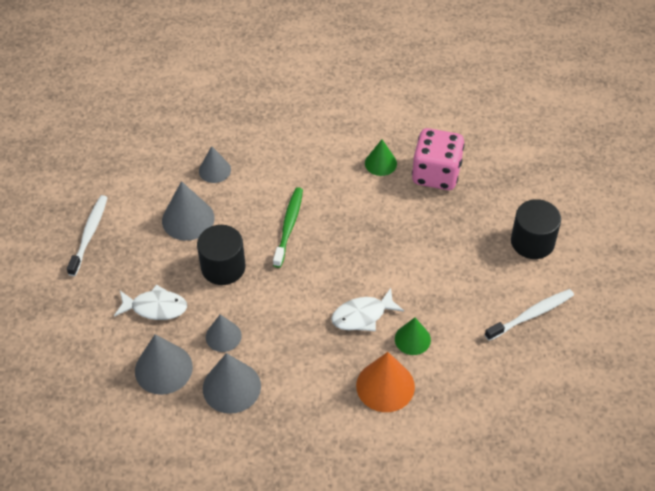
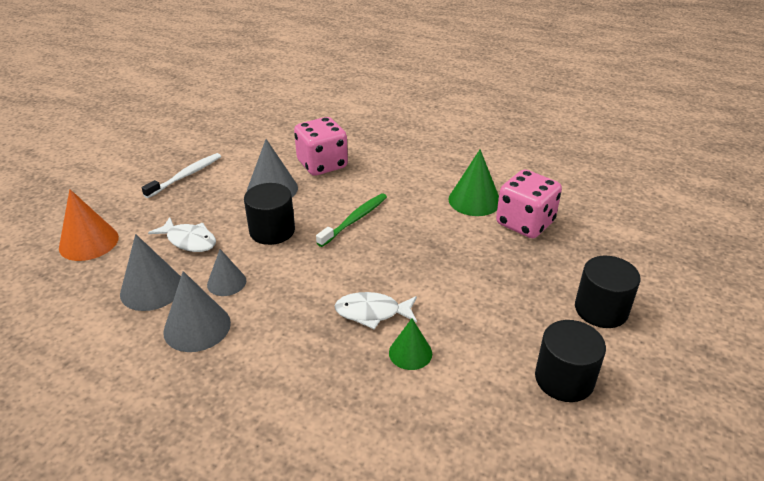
camera: 25 degrees right, 15 degrees down
grey cone [199,146,231,183] -> pink dice [294,117,348,176]
orange cone [356,352,415,412] -> orange cone moved to [59,189,119,261]
green cone [365,139,397,176] -> green cone [448,149,499,216], size x1.57
white toothbrush [485,289,574,341] -> black cylinder [535,320,606,402]

